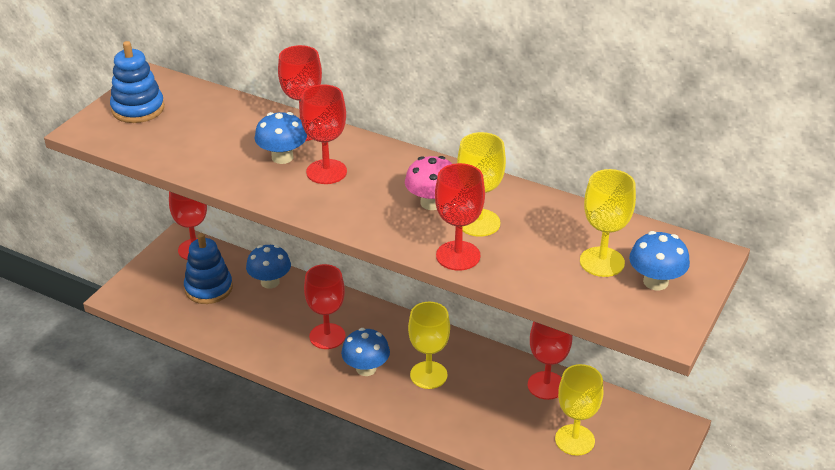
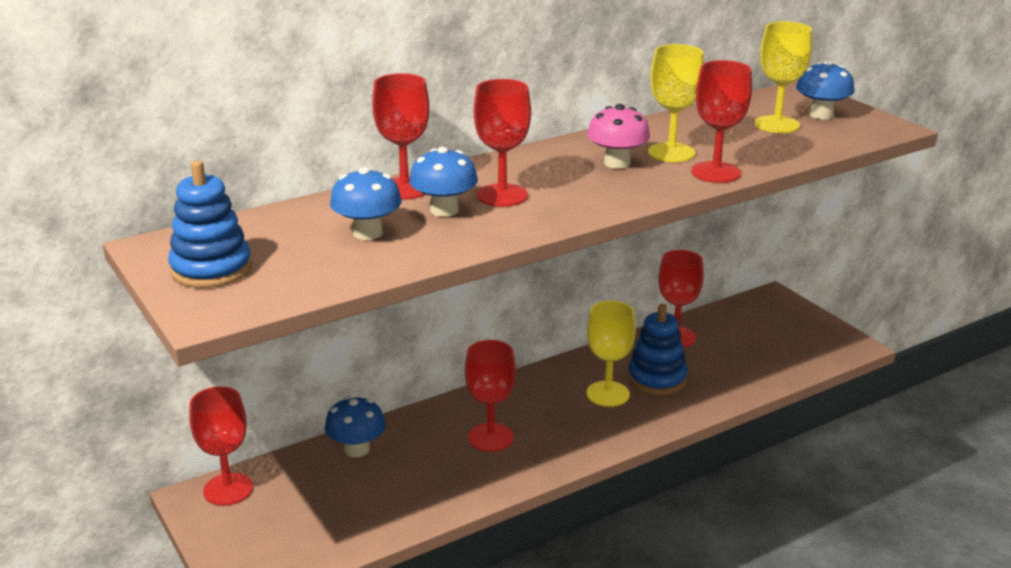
camera: 60 degrees left, 10 degrees down
blue stacking toy [184,233,233,304] -> blue stacking toy moved to [628,304,688,395]
blue mushroom [341,328,390,376] -> blue mushroom moved to [330,167,402,240]
yellow goblet [555,364,603,456] -> none

